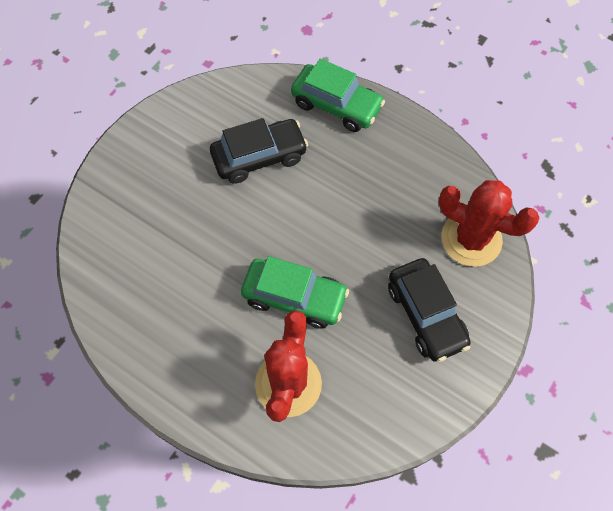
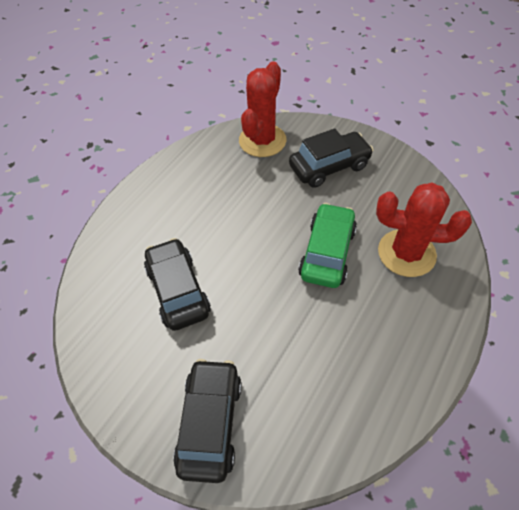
camera: 90 degrees left, 10 degrees down
green car [291,59,385,132] -> none
none -> black car [173,359,242,483]

